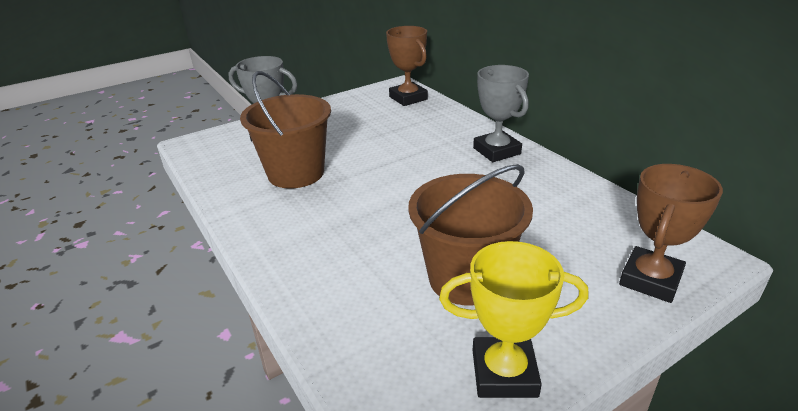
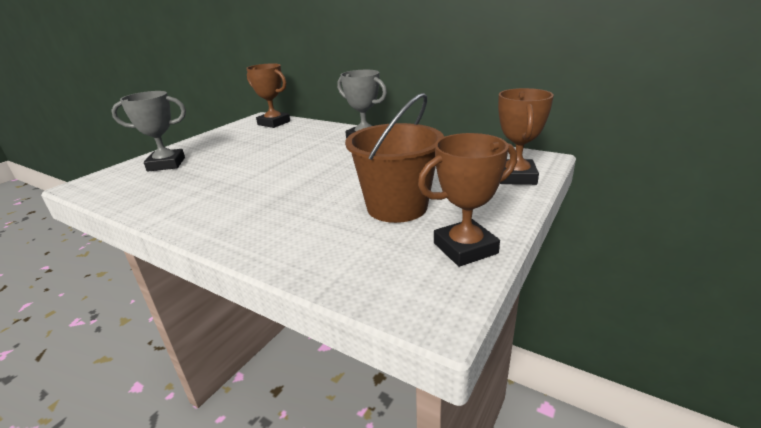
camera: 25 degrees left, 5 degrees down
brown bucket [240,71,331,188] -> none
yellow trophy [439,241,588,398] -> brown trophy [418,133,517,267]

